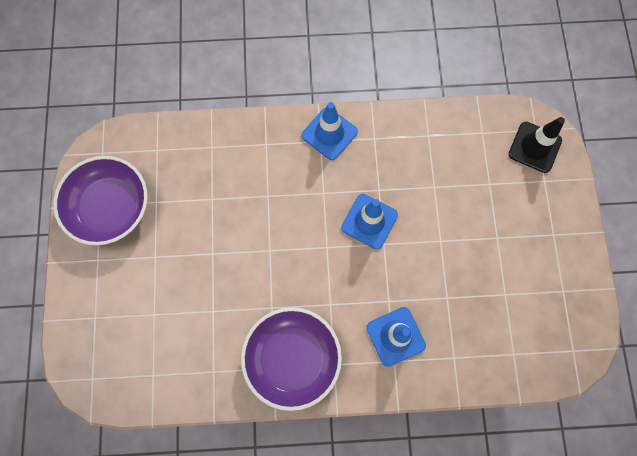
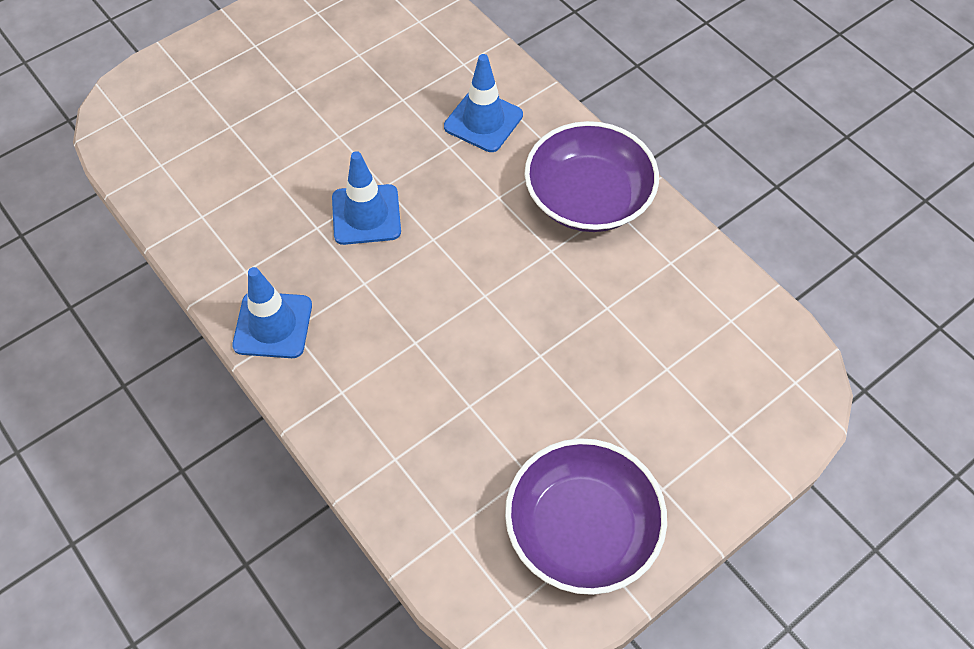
camera: 125 degrees left, 15 degrees down
black traffic cone [509,117,565,173] -> none

